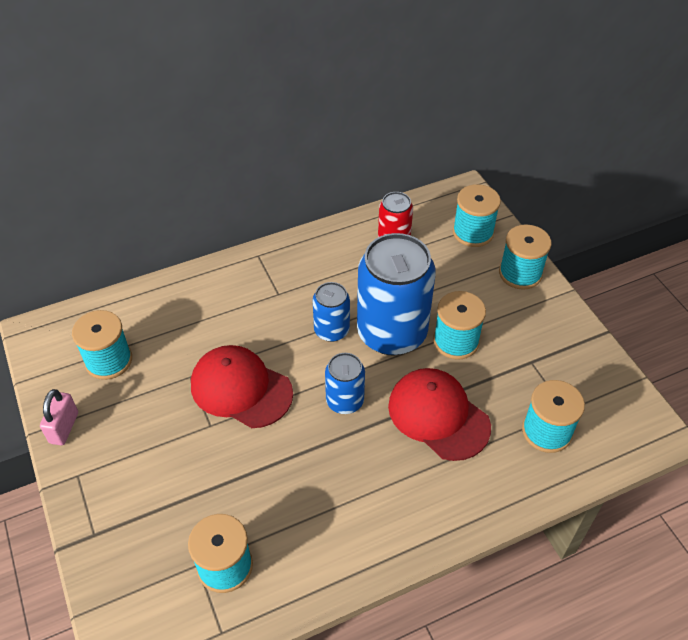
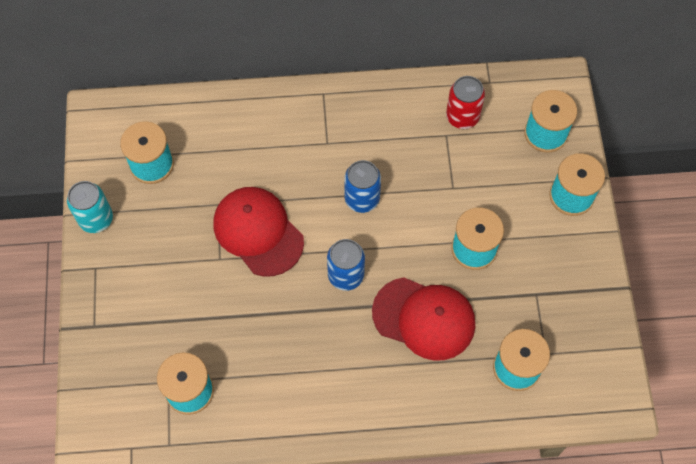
camera: 20 degrees right, 15 degrees up
pink padlock [40,389,78,445] -> turquoise can [67,181,113,233]
blue can [357,233,436,356] -> none
red cap [388,368,491,461] -> red cap turned 135 degrees clockwise [372,277,475,361]

